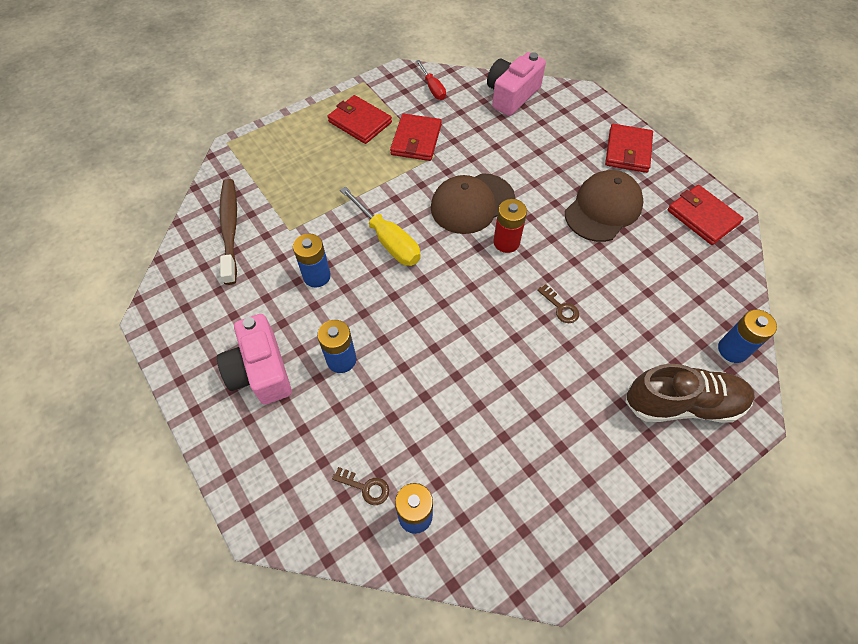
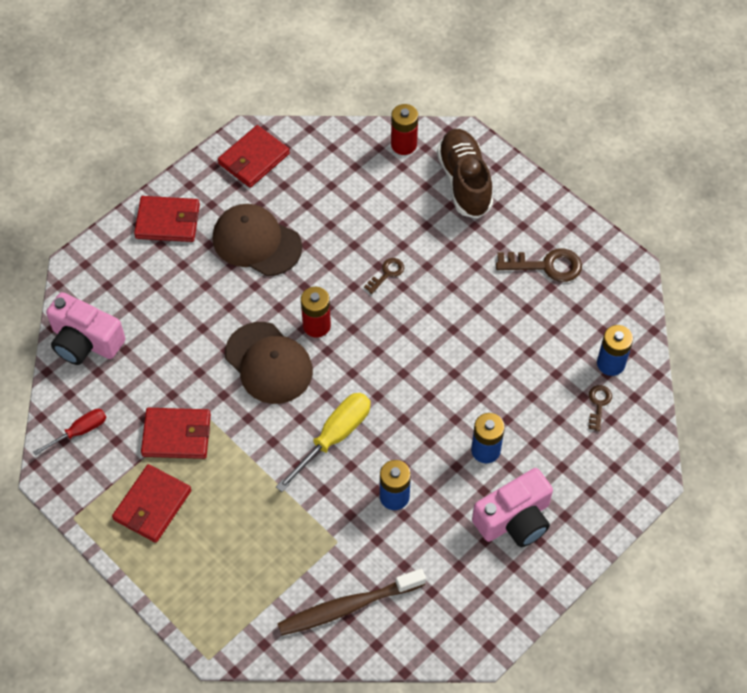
camera: 100 degrees left, 0 degrees up
blue battery [718,309,777,363] -> red battery [391,104,418,155]
none -> brown key [496,248,582,282]

